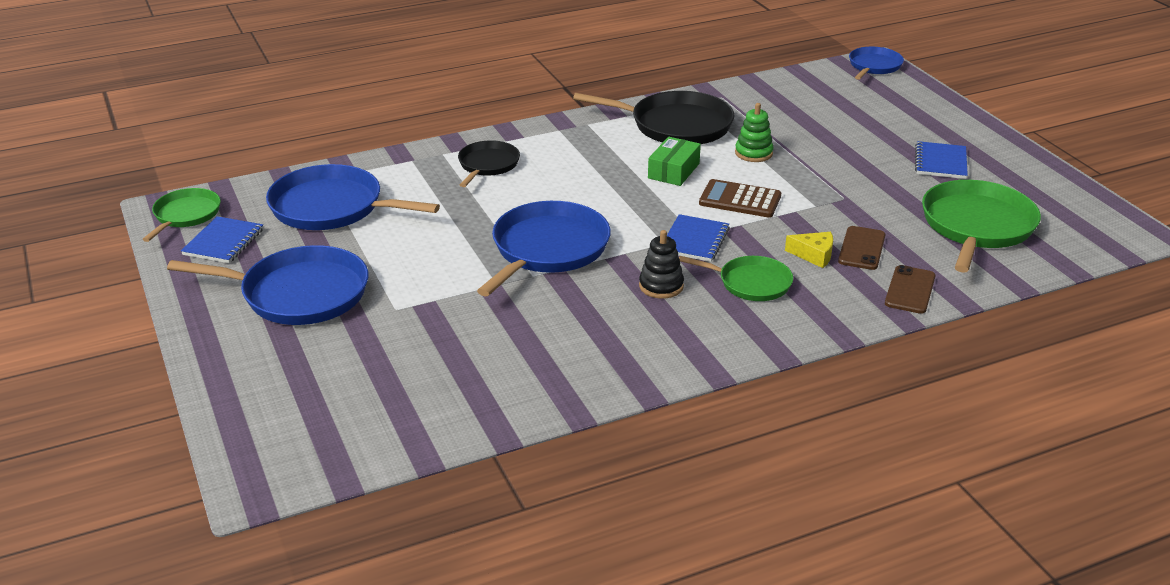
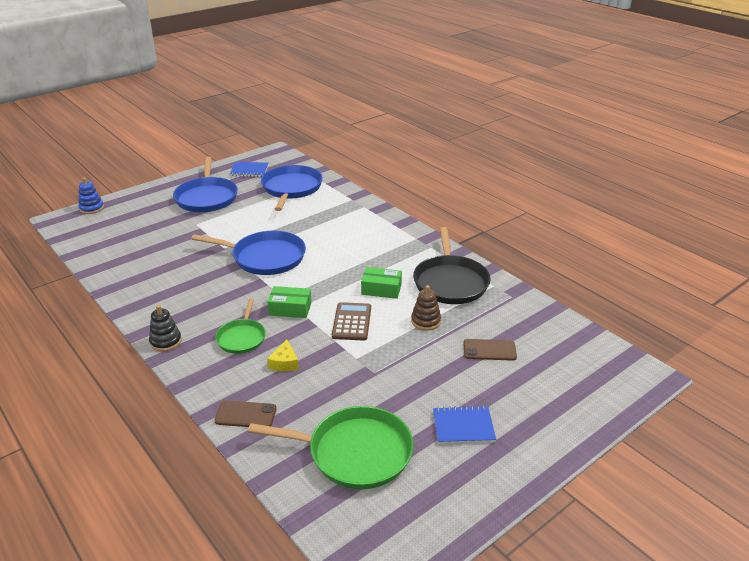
camera: 75 degrees right, 0 degrees up
green pan [142,188,221,242] -> none
black pan [458,140,520,187] -> none
black stacking toy [639,230,684,299] -> black stacking toy moved to [149,305,182,352]
blue notebook [667,214,730,262] -> green box [267,286,311,318]
green stacking toy [735,103,774,162] -> brown stacking toy [411,285,441,330]
brown phone [838,226,886,270] -> brown phone moved to [463,339,517,361]
blue pan [849,47,904,80] -> none
none -> blue stacking toy [78,177,104,214]

